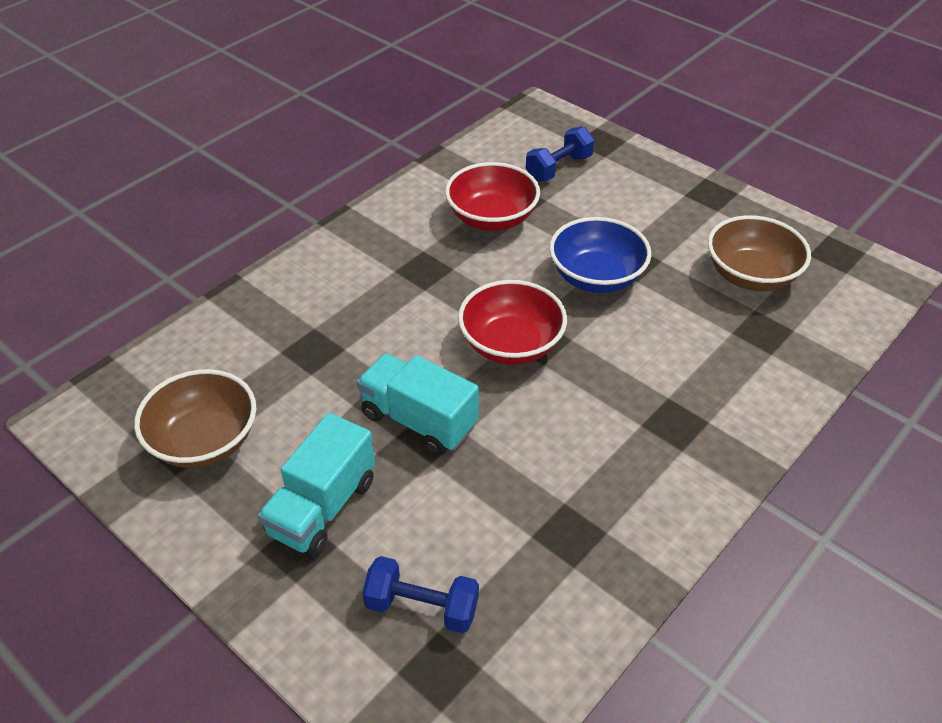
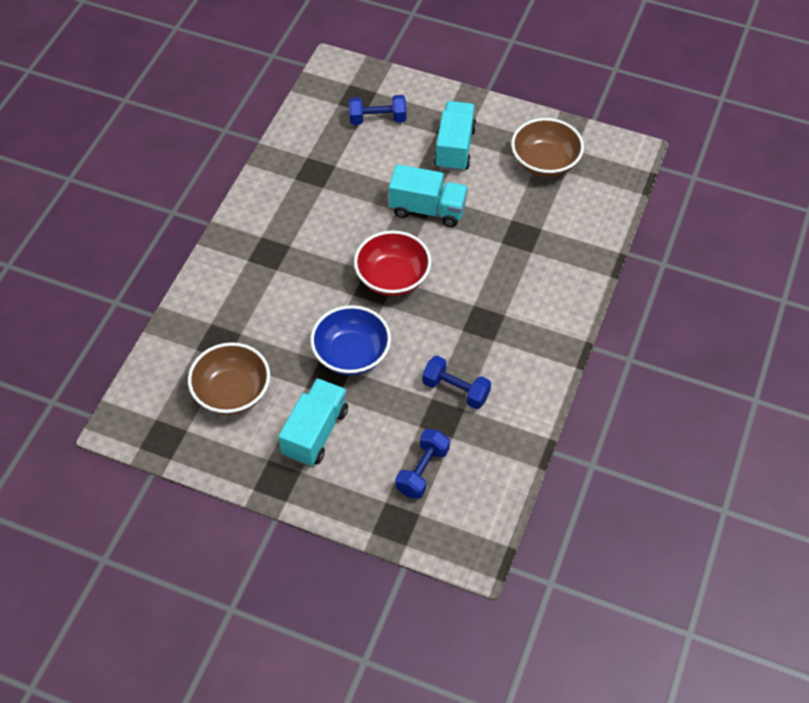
camera: 160 degrees right, 10 degrees up
red bowl [445,162,540,231] -> blue dumbbell [422,356,491,409]
none -> turquoise truck [278,378,348,466]

